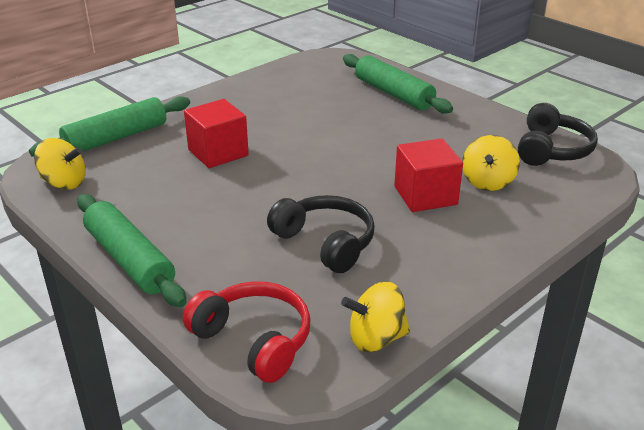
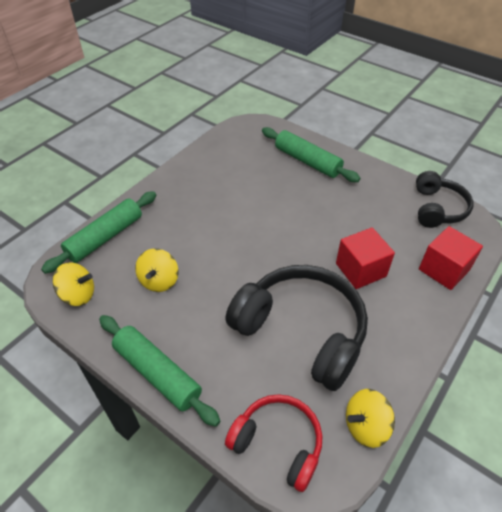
camera: 10 degrees left, 15 degrees up
red cube [184,99,249,168] -> red cube moved to [419,226,483,290]
black headphones [267,195,375,273] -> black headphones [225,265,368,391], size x1.67
yellow spinning top [462,135,520,191] -> yellow spinning top moved to [135,248,179,292]

